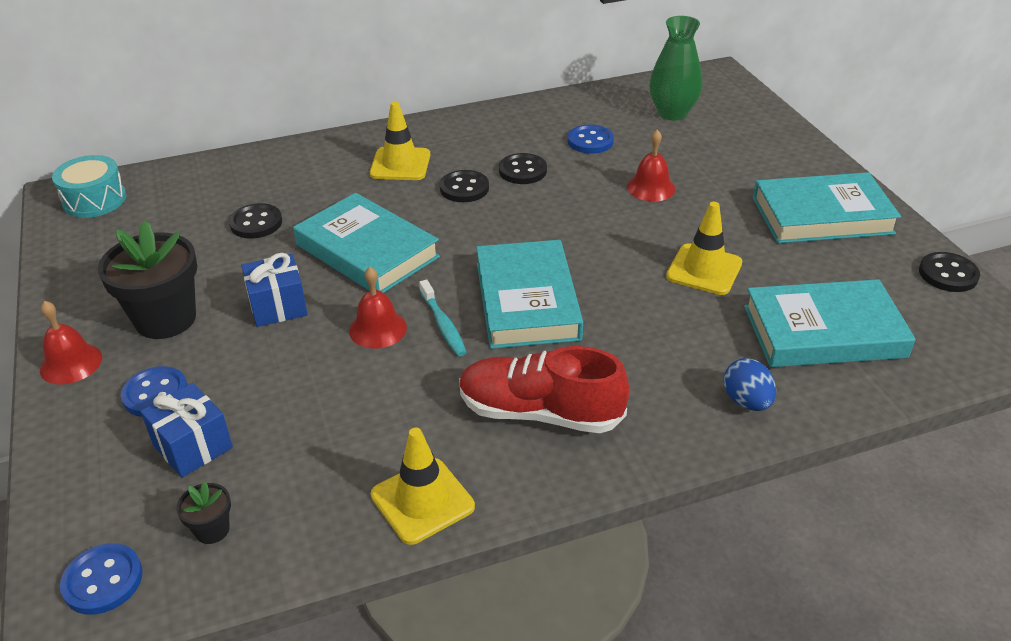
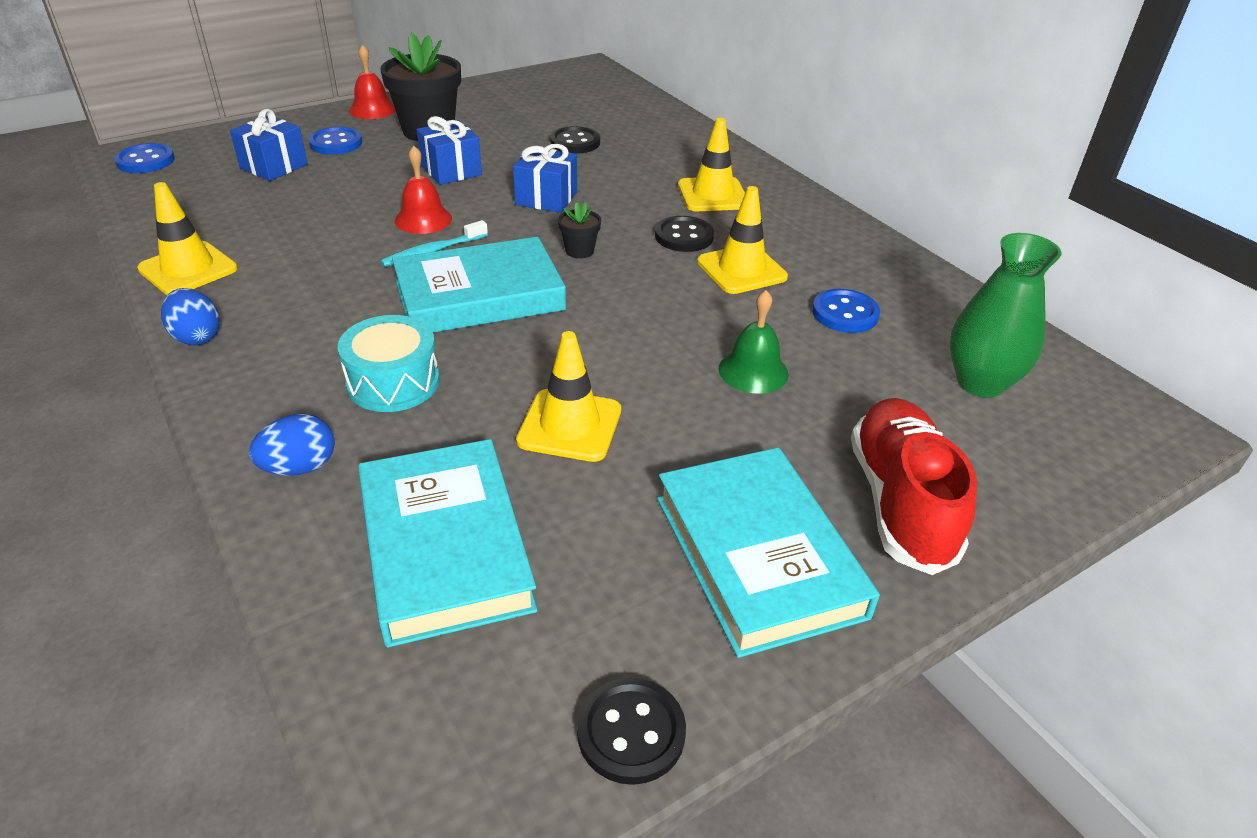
camera: 75 degrees right, 0 degrees up
turquoise drum [52,155,126,218] -> turquoise drum moved to [338,315,440,412]
black flower pot [176,481,231,544] -> black flower pot moved to [558,202,601,259]
turquoise book [293,193,440,293] -> blue gift [513,144,577,213]
red shoe [459,346,629,433] -> red shoe moved to [851,398,977,575]
black button [499,153,547,184] -> yellow traffic cone [697,186,788,294]
red bell [627,130,675,202] -> green bell [719,290,789,394]
none -> blue egg [161,288,220,345]

